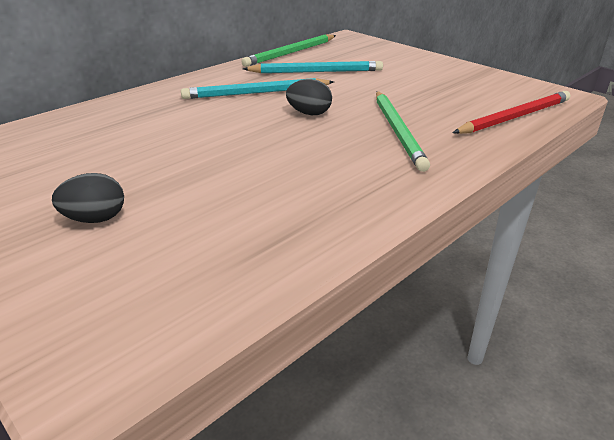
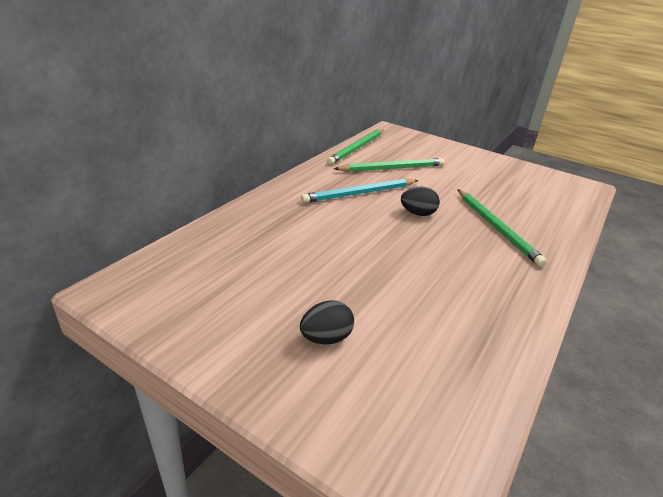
camera: 15 degrees left, 0 degrees up
turquoise pencil [243,61,383,73] -> green pencil [334,158,444,172]
red pencil [453,91,570,134] -> none

